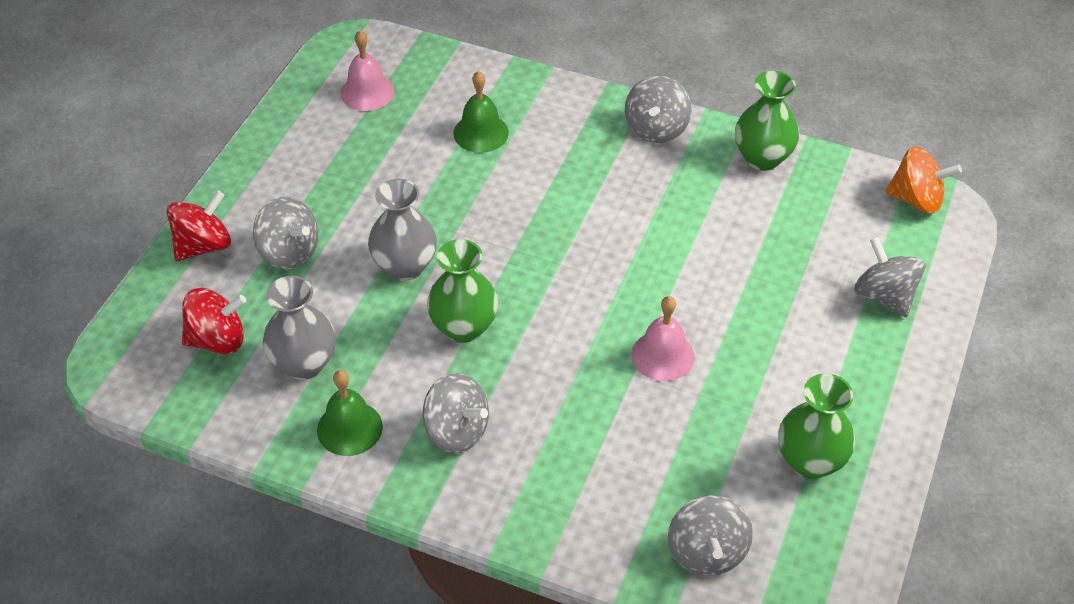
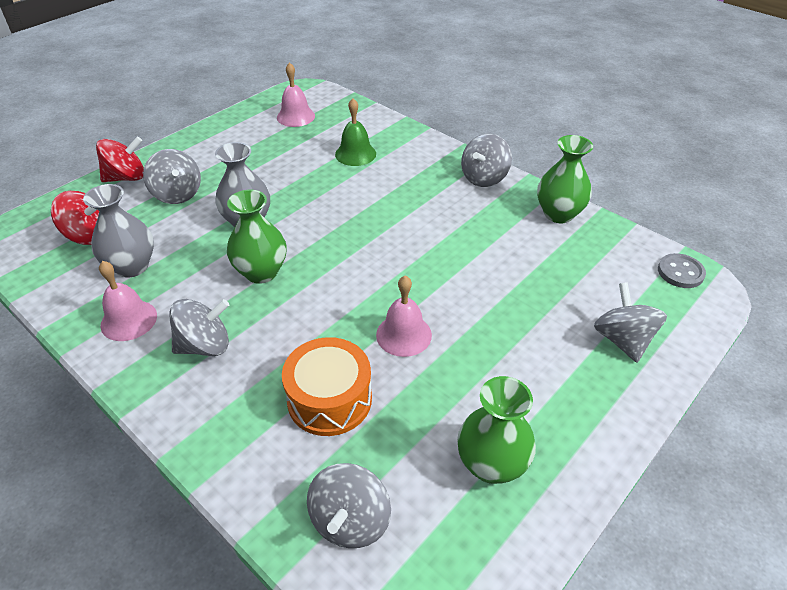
camera: 20 degrees right, 5 degrees down
green bell [317,370,383,456] -> pink bell [99,261,157,341]
grey spinning top [423,373,489,453] -> grey spinning top turned 75 degrees counterclockwise [169,299,229,356]
orange spinning top [885,146,962,214] -> grey button [658,253,706,288]
none -> orange drum [282,337,372,436]

